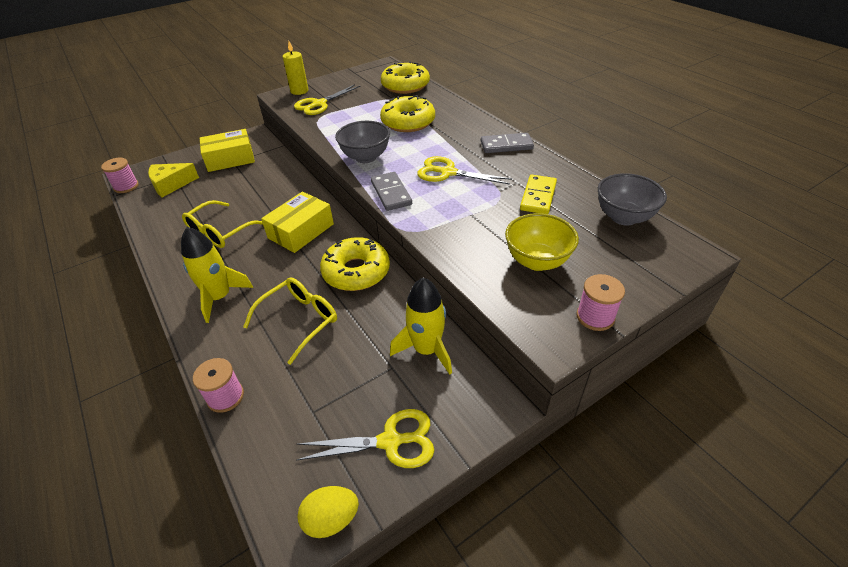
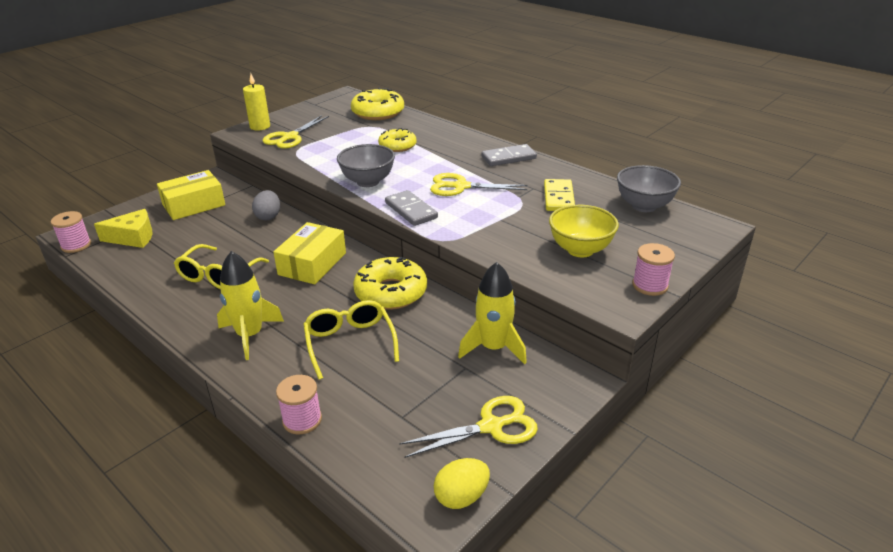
camera: 15 degrees left, 10 degrees down
yellow cheese [148,163,199,197] -> yellow cheese turned 150 degrees counterclockwise [94,209,152,248]
yellow glasses [243,277,337,365] -> yellow glasses turned 45 degrees counterclockwise [303,300,399,380]
yellow donut [380,95,435,132] -> yellow donut [378,128,417,152], size x0.65
none -> grey egg [252,190,280,221]

